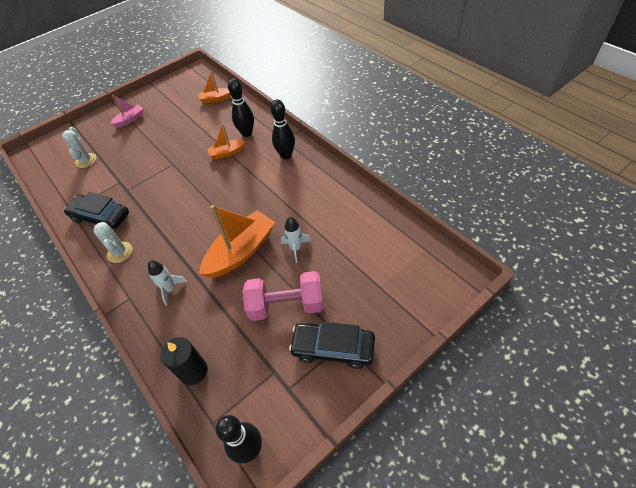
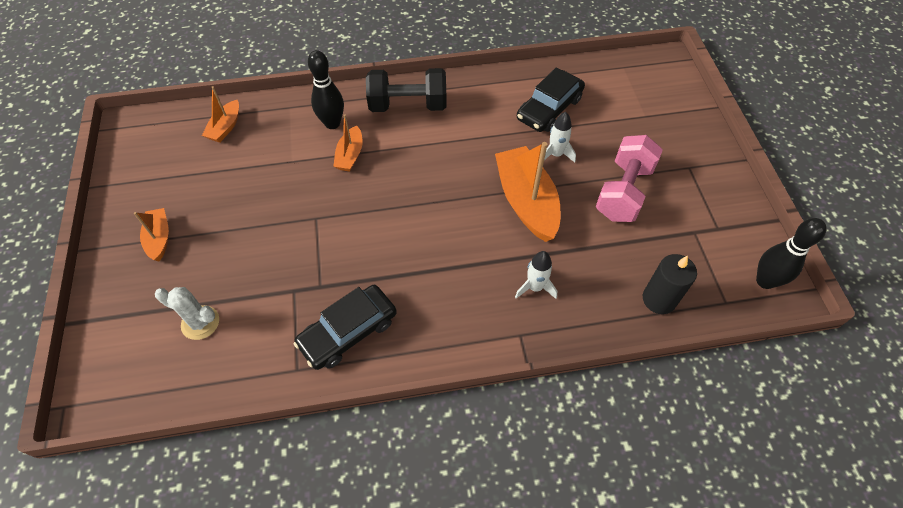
camera: 65 degrees left, 5 degrees up
white cactus [93,222,133,263] -> none
pink boat [110,95,144,128] -> orange boat [134,208,169,261]
black bowling pin [271,99,295,159] -> black dumbbell [366,68,447,112]
black car [289,322,375,369] -> black car moved to [517,68,585,132]

